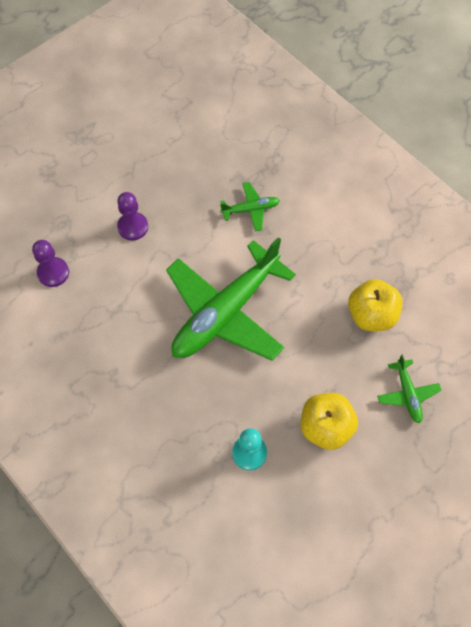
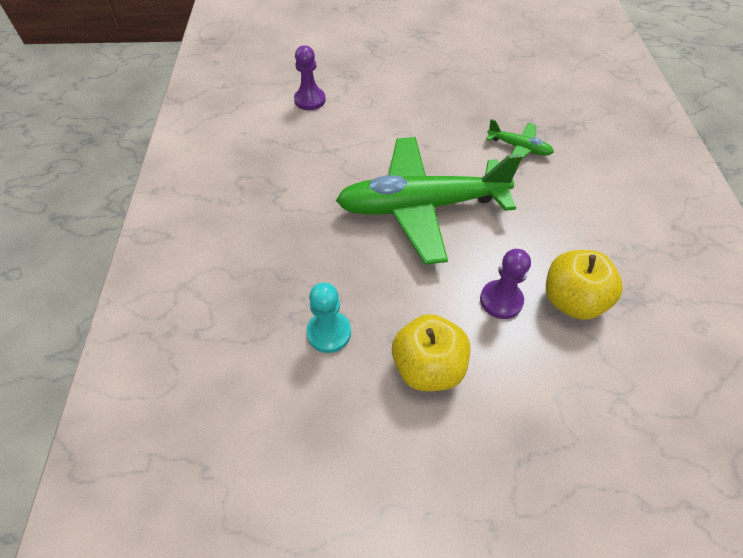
camera: 40 degrees right, 10 degrees down
purple pawn [117,192,148,240] -> purple pawn moved to [480,249,531,319]
green plane [377,354,442,423] -> none

